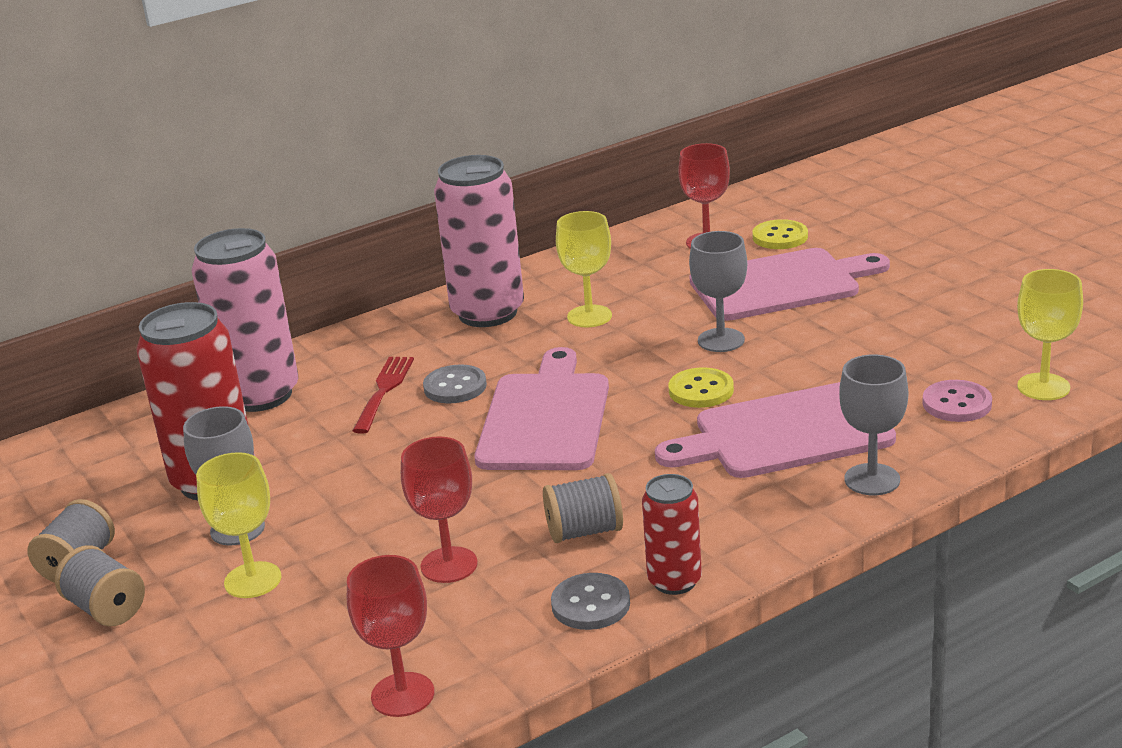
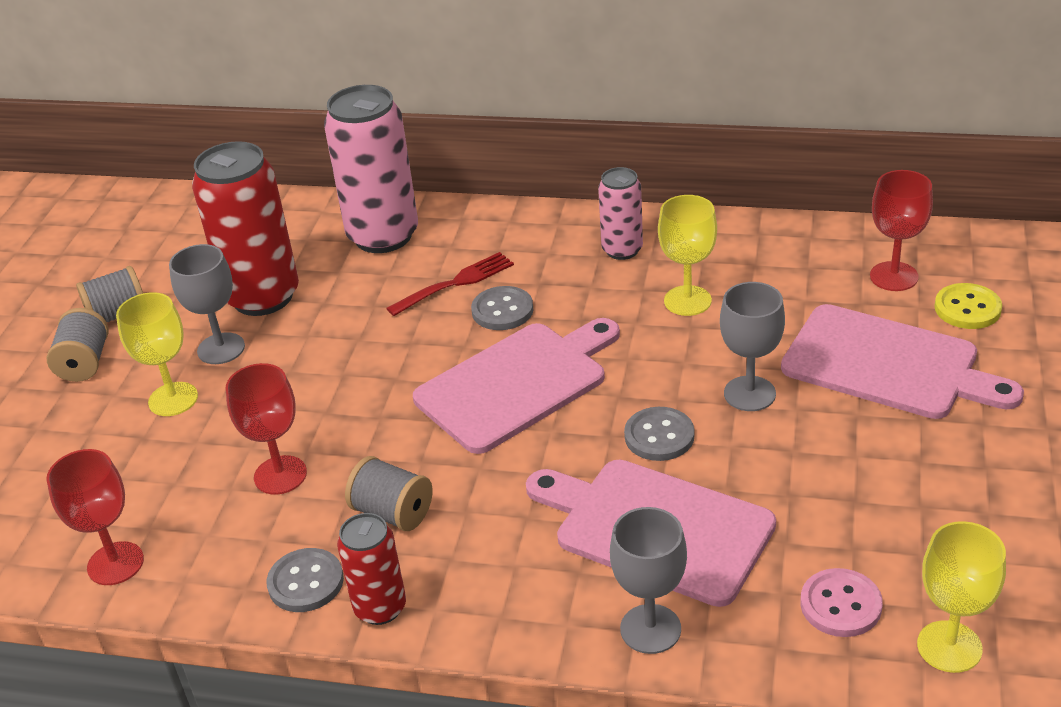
camera: 45 degrees right, 10 degrees up
pink can [434,155,524,327] -> pink can [598,167,643,260], size x0.54
yellow button [669,367,734,408] -> grey button [624,407,694,461]

